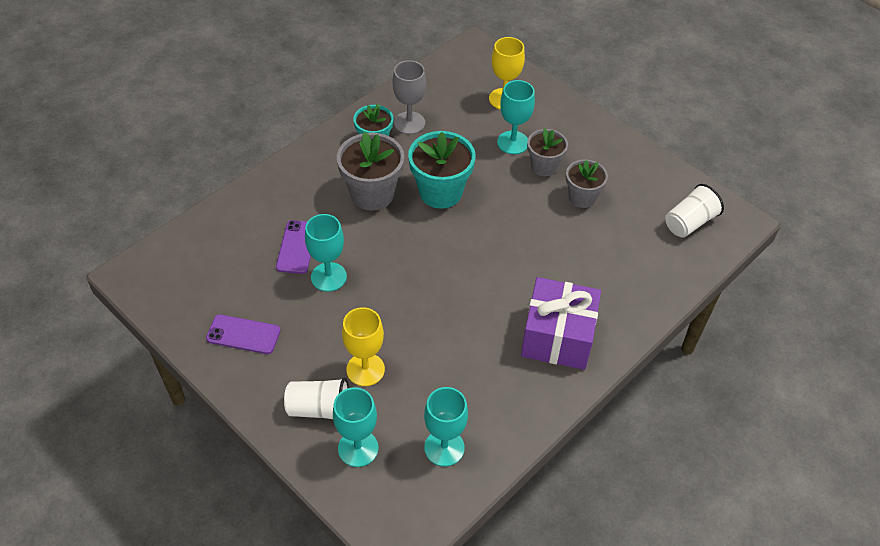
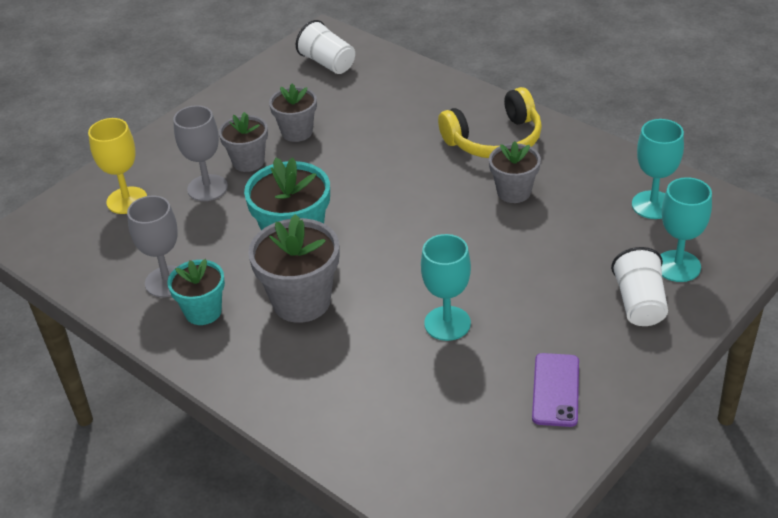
camera: 90 degrees left, 10 degrees down
purple phone [276,220,311,274] -> none
yellow goblet [342,307,385,386] -> none
turquoise goblet [497,80,535,154] -> grey goblet [173,105,228,201]
purple gift [521,277,601,370] -> yellow headphones [438,87,542,158]
none -> grey flower pot [489,141,541,203]

